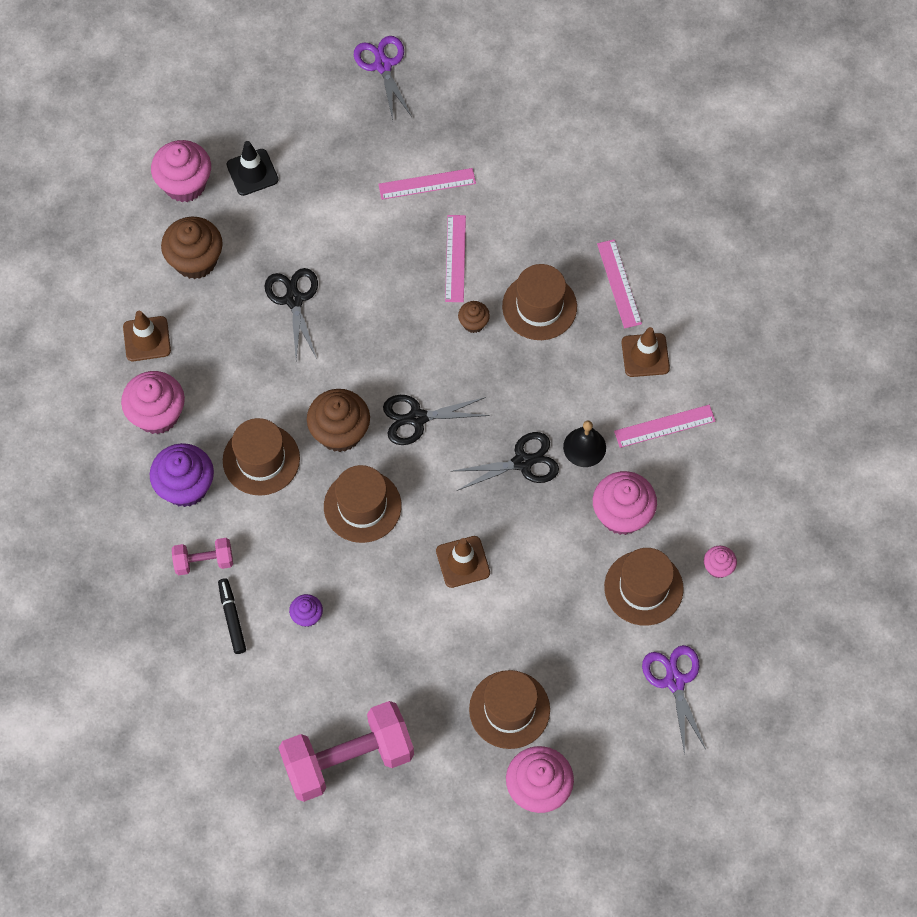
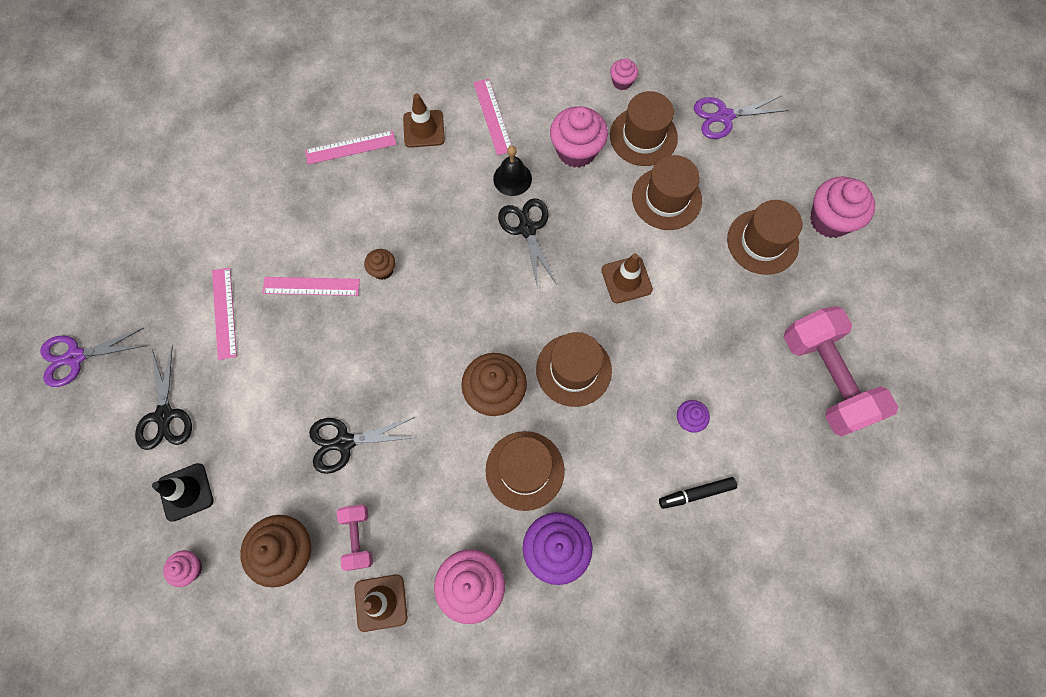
camera: 90 degrees left, 5 degrees up
pink cupcake [151,140,211,202] -> pink cupcake [163,550,202,587], size x0.51
pink dumbbell [172,538,233,575] -> pink dumbbell moved to [337,505,373,571]
black scissors [383,395,490,445] -> black scissors moved to [135,345,192,450]
brown hat [502,264,577,340] -> brown hat moved to [632,155,702,230]

